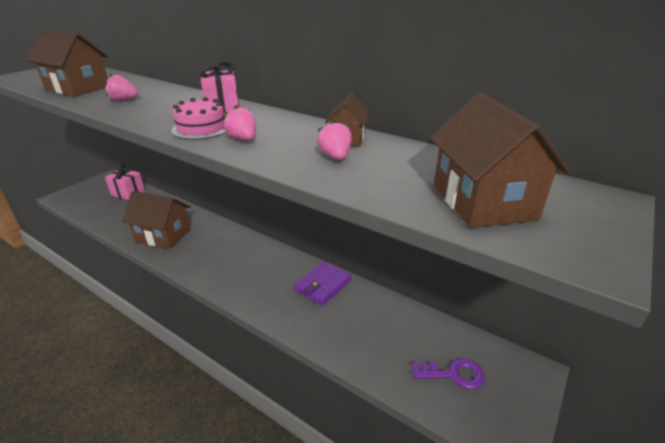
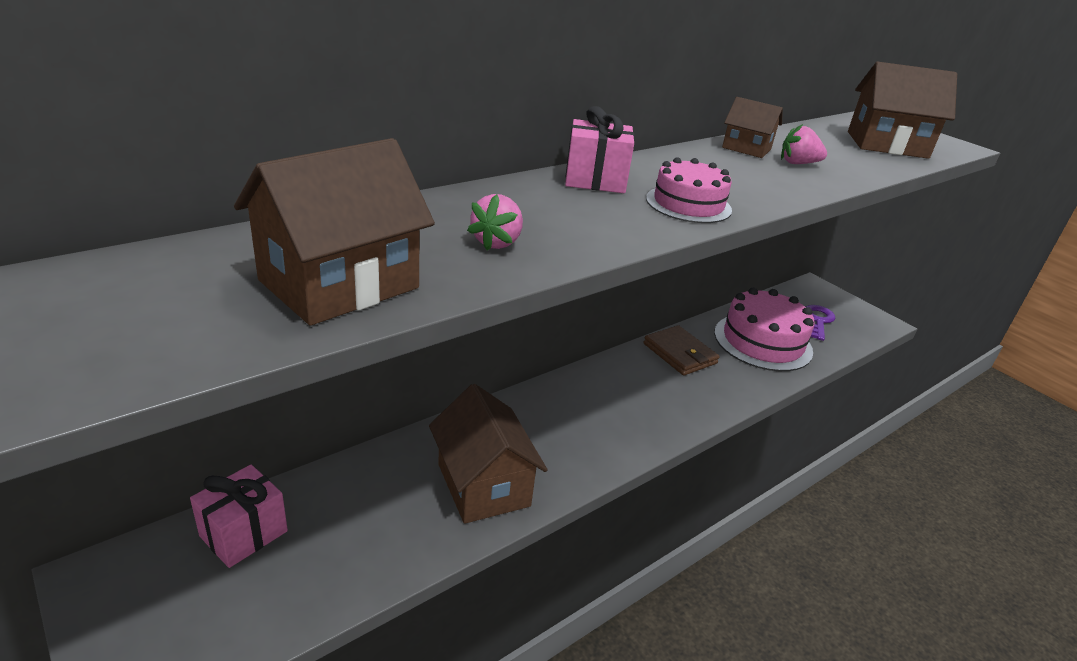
camera: 75 degrees left, 0 degrees up
brown house [122,191,191,249] -> brown house turned 60 degrees counterclockwise [429,384,548,524]
pink strawberry [223,105,256,141] -> none
purple wallet [294,261,351,306] -> brown wallet [644,325,720,376]
none -> pink cake [714,288,815,371]

